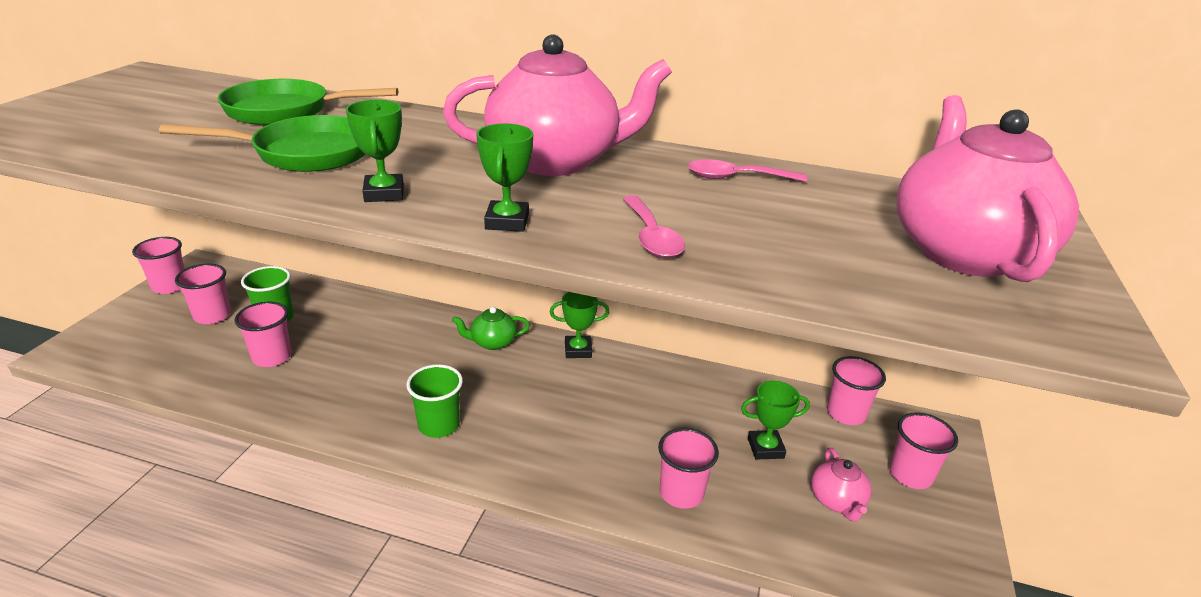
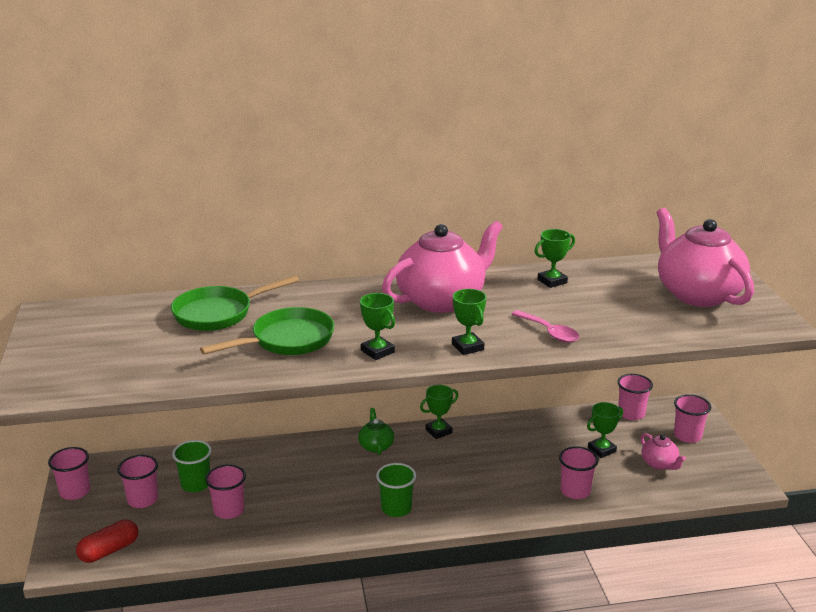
camera: 25 degrees left, 5 degrees down
green teapot [452,307,530,350] -> green teapot turned 120 degrees clockwise [358,408,394,455]
pink spoon [688,160,807,182] -> green trophy [535,229,575,288]
none -> red capsule [76,520,138,563]

